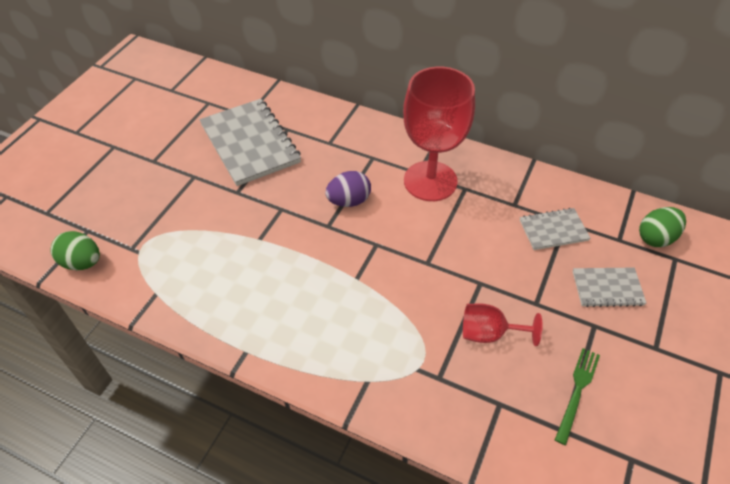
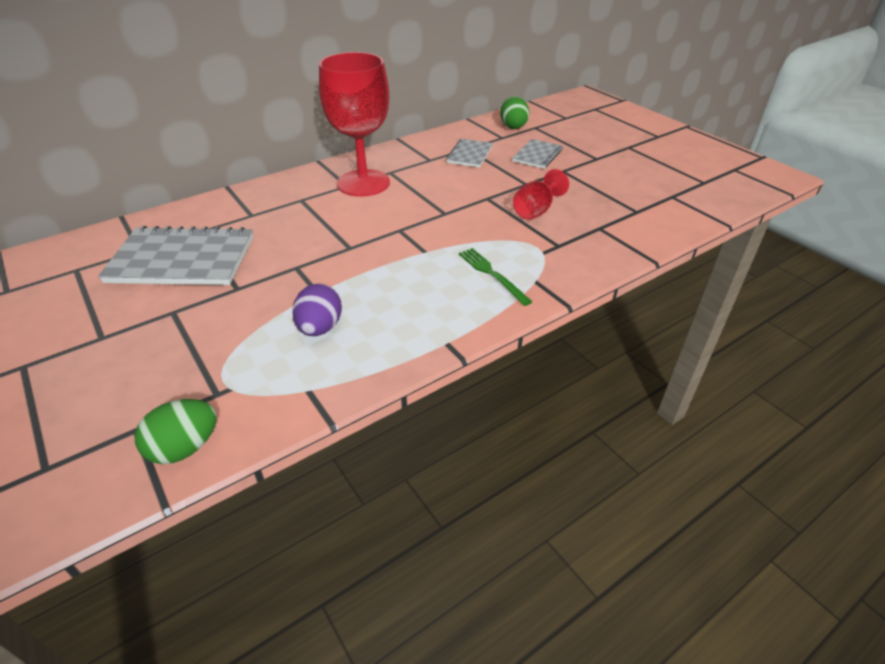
camera: 60 degrees left, 10 degrees down
purple egg [325,171,371,207] -> purple egg moved to [292,284,342,336]
green fork [555,348,600,445] -> green fork moved to [459,248,533,306]

